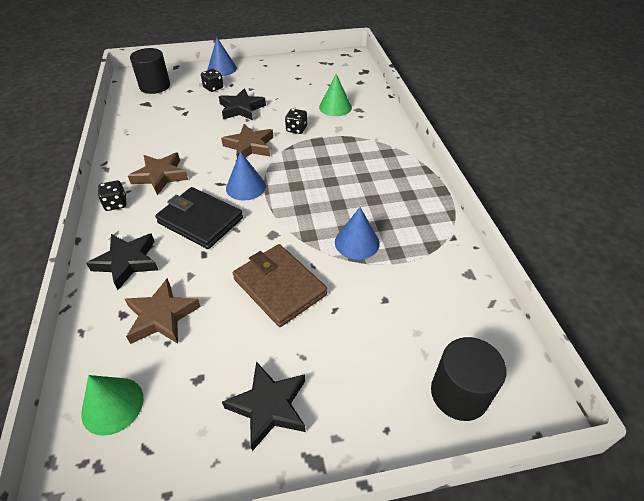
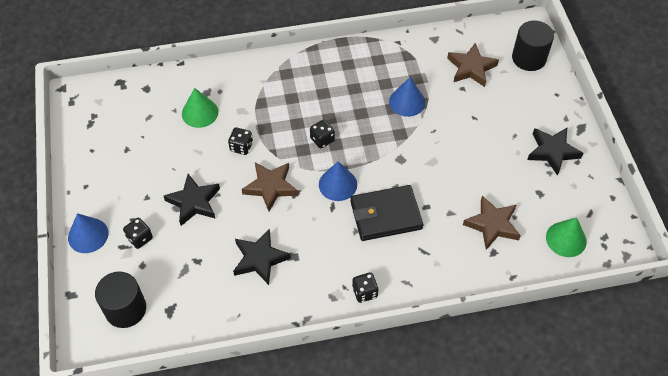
camera: 90 degrees left, 10 degrees up
black star [86,233,158,290] -> black star moved to [233,228,291,285]
brown star [128,153,188,195] -> brown star moved to [447,43,499,87]
black wallet [155,187,243,249] -> black wallet turned 45 degrees clockwise [350,185,423,241]
brown wallet [233,244,327,327] -> none
none -> black dice [310,119,335,148]

